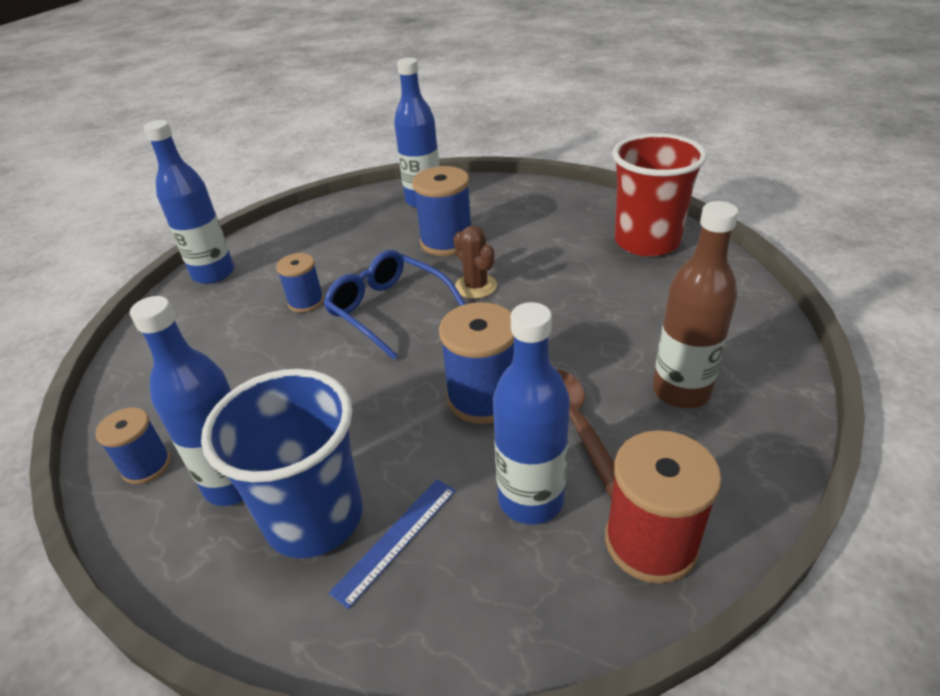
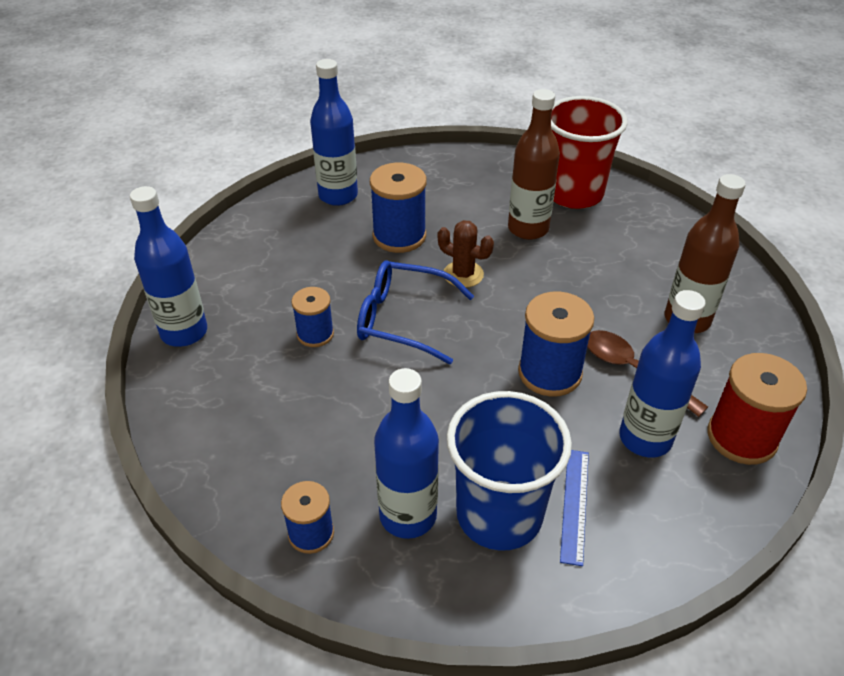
camera: 30 degrees left, 5 degrees up
none -> brown bottle [508,89,560,240]

